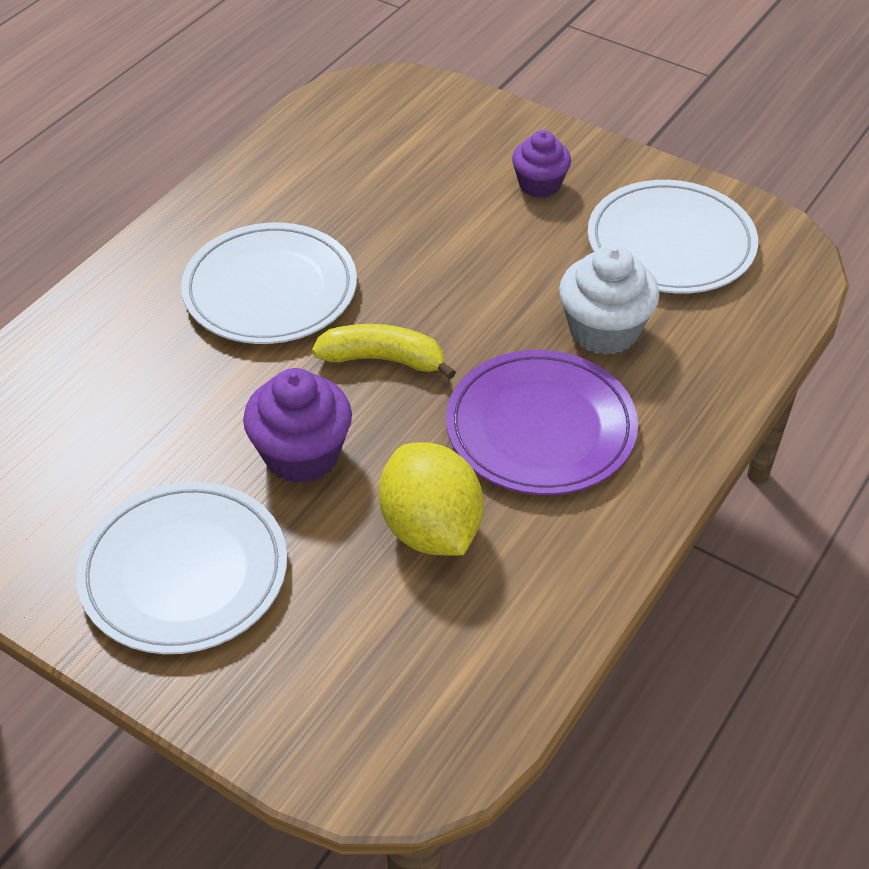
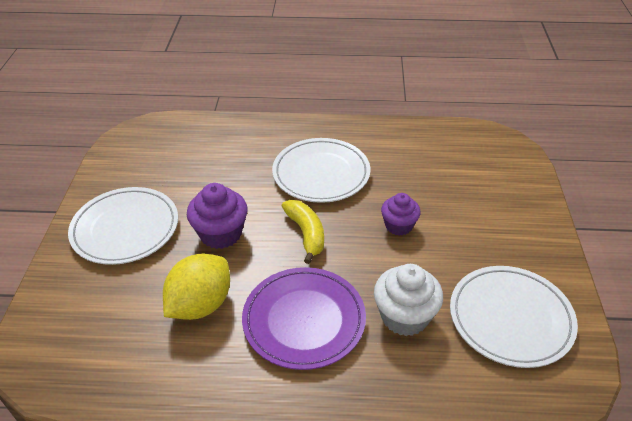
camera: 60 degrees right, 5 degrees down
purple cupcake [512,130,571,198] -> purple cupcake moved to [381,193,421,236]

